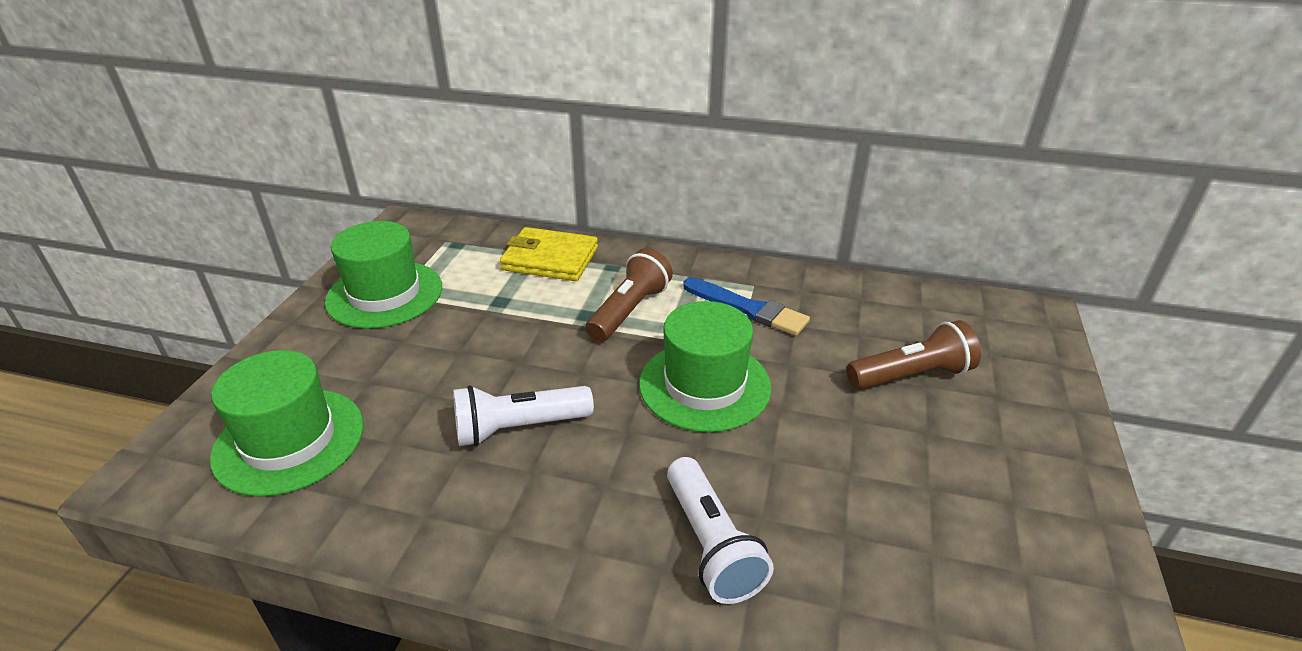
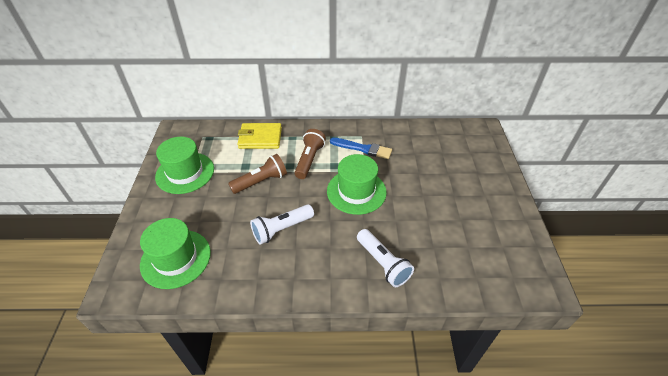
camera: 15 degrees left, 10 degrees up
brown flashlight [846,320,981,390] -> brown flashlight moved to [228,154,287,194]

